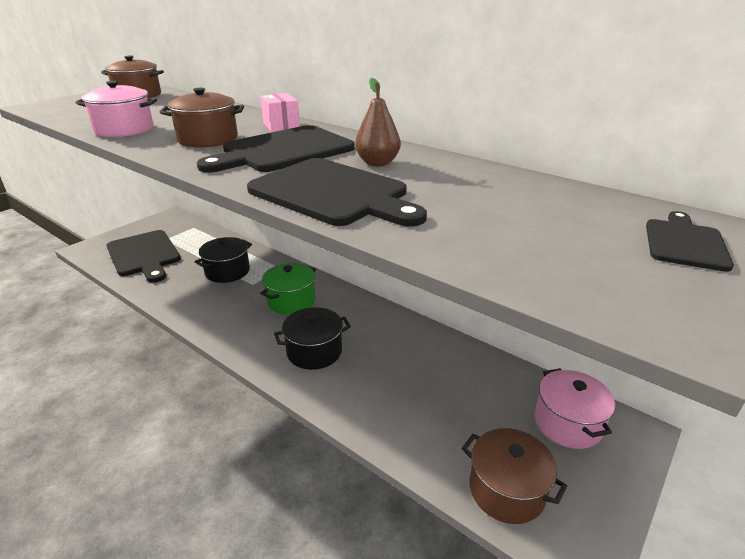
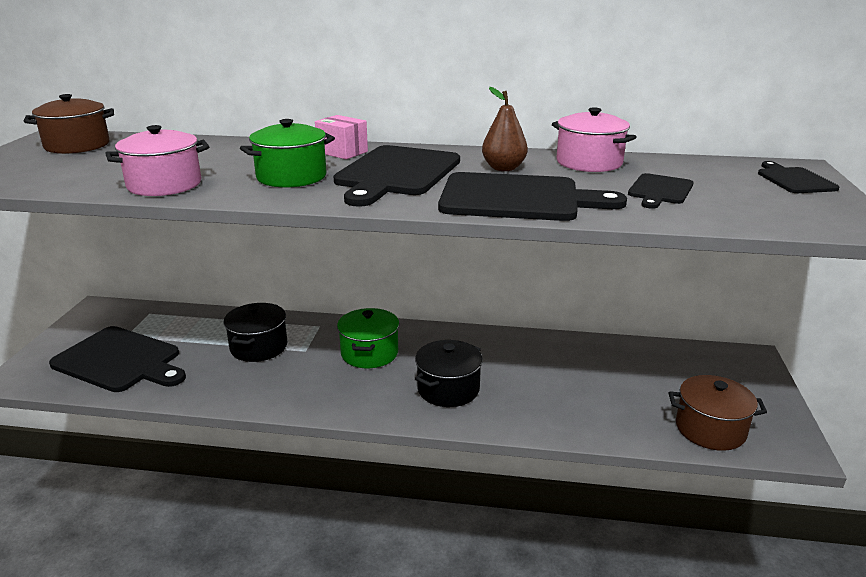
camera: 30 degrees left, 5 degrees down
brown pot [160,88,244,148] -> green pot [240,119,335,188]
pink pot [535,368,616,449] -> pink pot moved to [552,107,637,172]
none -> black cutting board [628,173,693,209]

